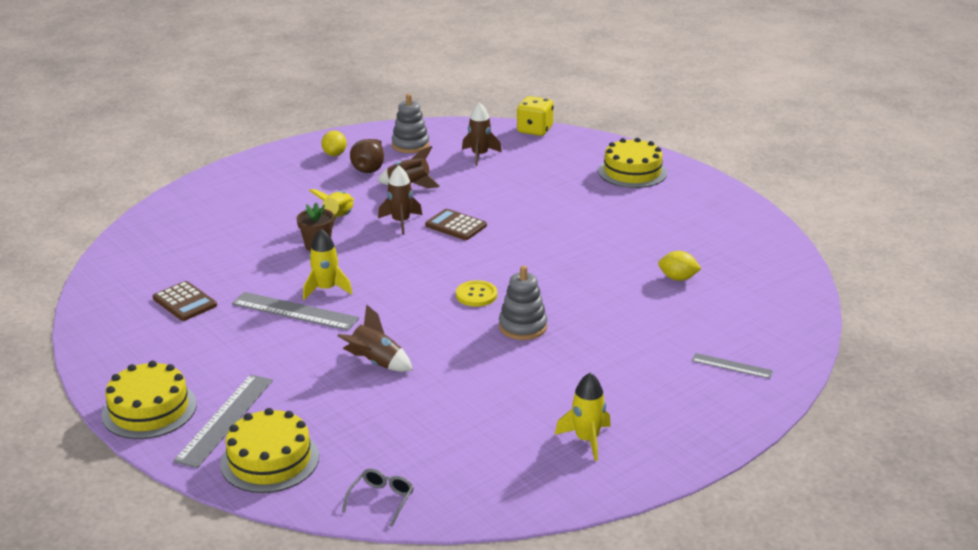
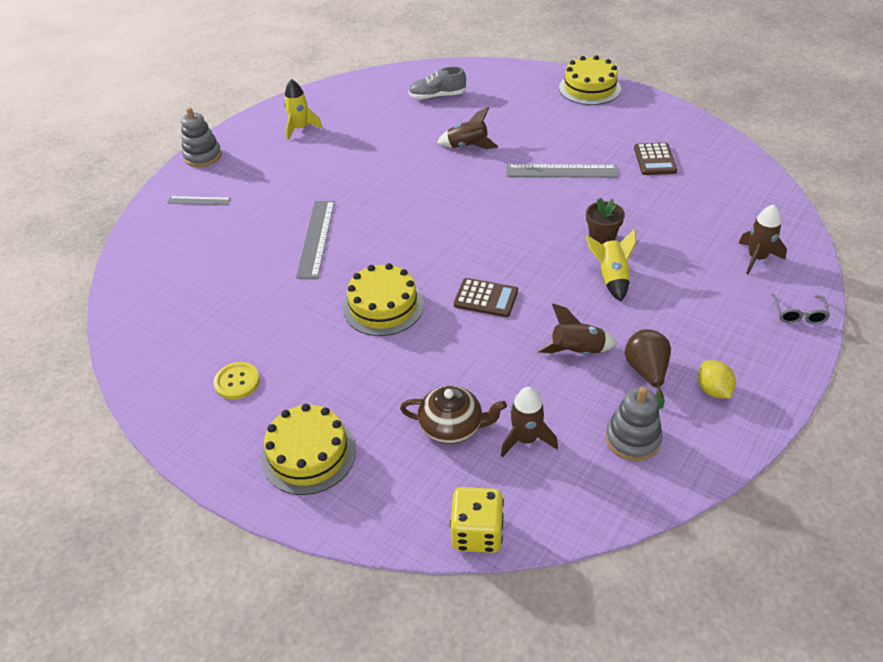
camera: 165 degrees right, 15 degrees up
brown calculator [153,281,217,321] -> brown calculator turned 120 degrees counterclockwise [634,142,677,175]
grey ruler [173,374,273,468] -> grey ruler moved to [296,201,335,279]
yellow cake [220,408,319,493] -> yellow cake moved to [343,263,424,336]
yellow rocket [303,229,352,300] -> none
grey glasses [342,468,414,527] -> grey glasses moved to [771,294,830,324]
brown rocket [378,165,422,235] -> brown rocket moved to [739,204,787,274]
yellow button [456,280,497,307] -> yellow button moved to [214,362,260,400]
grey stacking toy [499,265,547,340] -> grey stacking toy moved to [181,107,222,167]
yellow lemon [658,251,701,281] -> none
none -> brown teapot [400,385,507,444]
none -> grey shoe [409,67,466,99]

